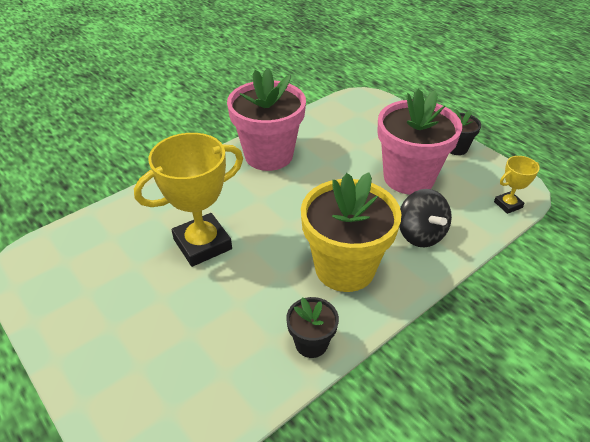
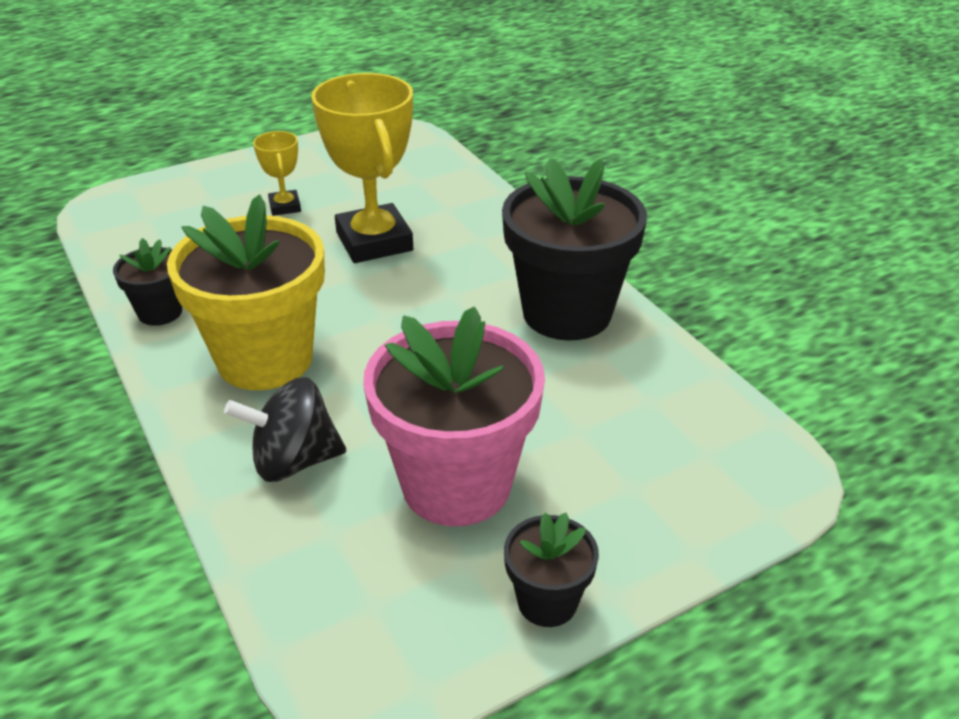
camera: 100 degrees right, 5 degrees down
pink flower pot [227,68,306,171] -> black flower pot [502,158,647,341]
yellow trophy [494,156,540,214] -> yellow trophy moved to [253,131,301,216]

